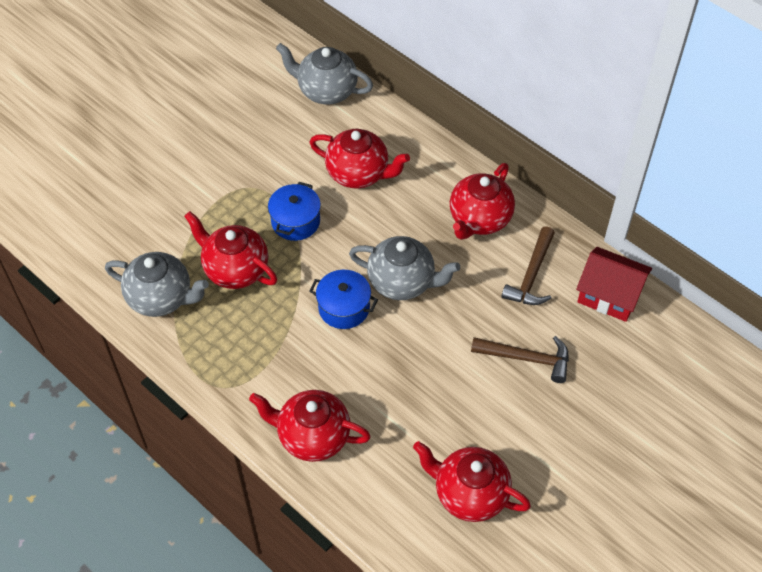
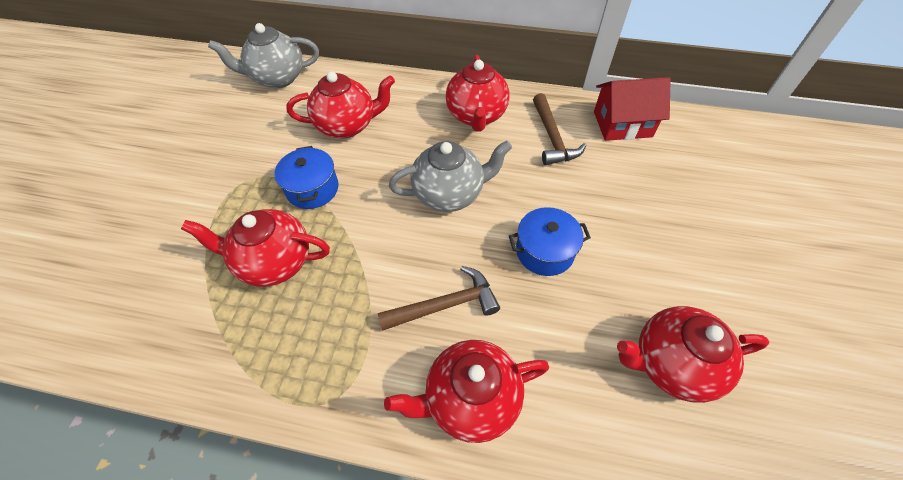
camera: 30 degrees left, 0 degrees up
grey teapot [105,252,209,317] -> none
blue pot [309,270,378,329] -> blue pot moved to [509,207,591,276]
brown hammer [471,336,569,383] -> brown hammer moved to [378,266,500,331]

